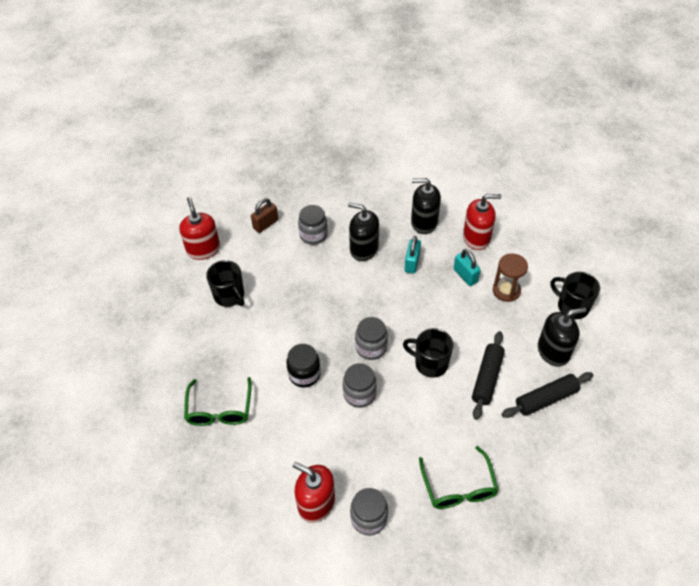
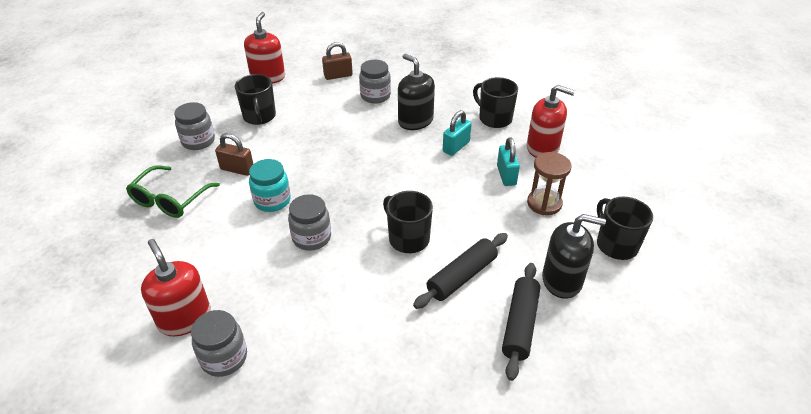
camera: 25 degrees right, 10 degrees down
black jar [286,344,321,387] -> turquoise jar [249,159,291,212]
grey jar [355,317,388,360] -> grey jar moved to [174,102,215,150]
black soap dispenser [411,178,441,234] -> black mug [473,77,518,128]
green glasses [419,446,499,509] -> none
black rolling pin [502,372,594,418] -> black rolling pin turned 75 degrees counterclockwise [502,263,540,381]
none -> brown padlock [215,133,253,176]

